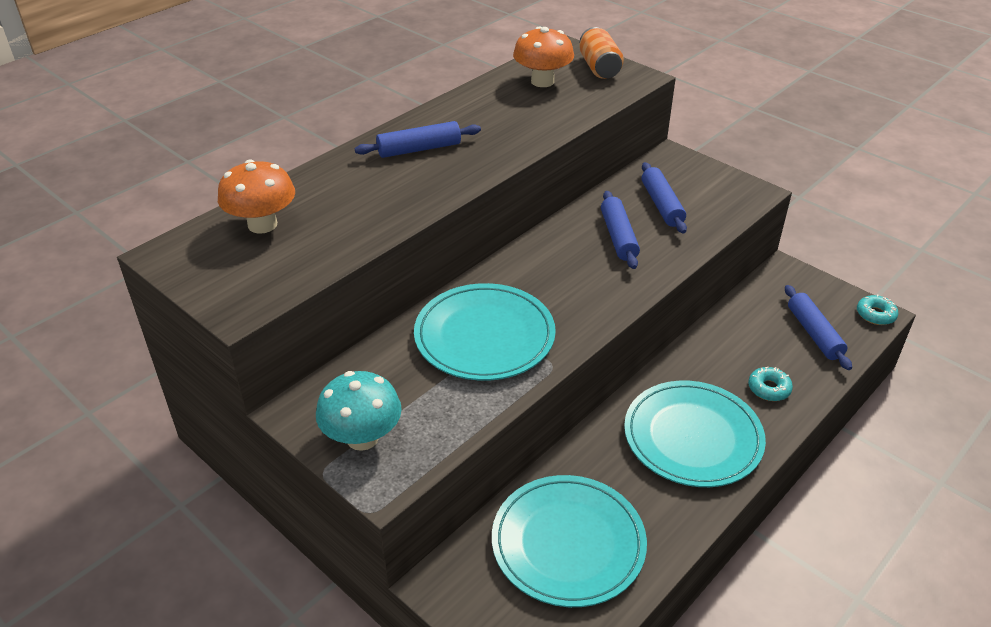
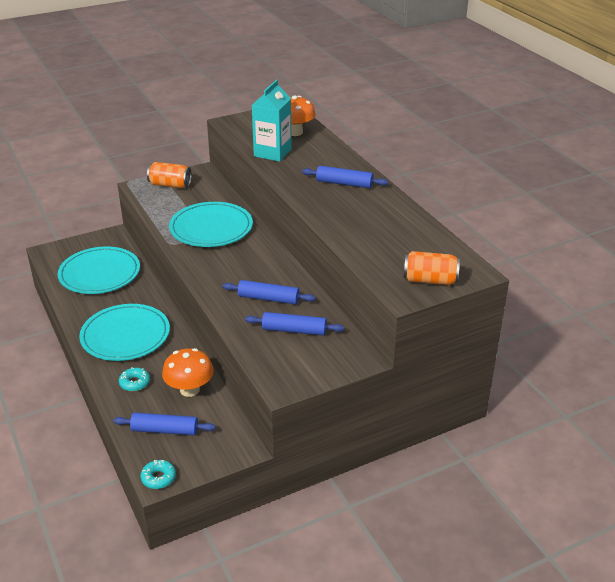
camera: 110 degrees right, 5 degrees down
turquoise mushroom [316,371,402,451] -> orange can [147,162,192,188]
blue rolling pin [355,121,481,158] -> blue rolling pin turned 75 degrees counterclockwise [302,166,388,188]
orange mushroom [513,27,574,87] -> orange mushroom moved to [162,348,214,397]
none -> turquoise carton [252,80,292,162]

